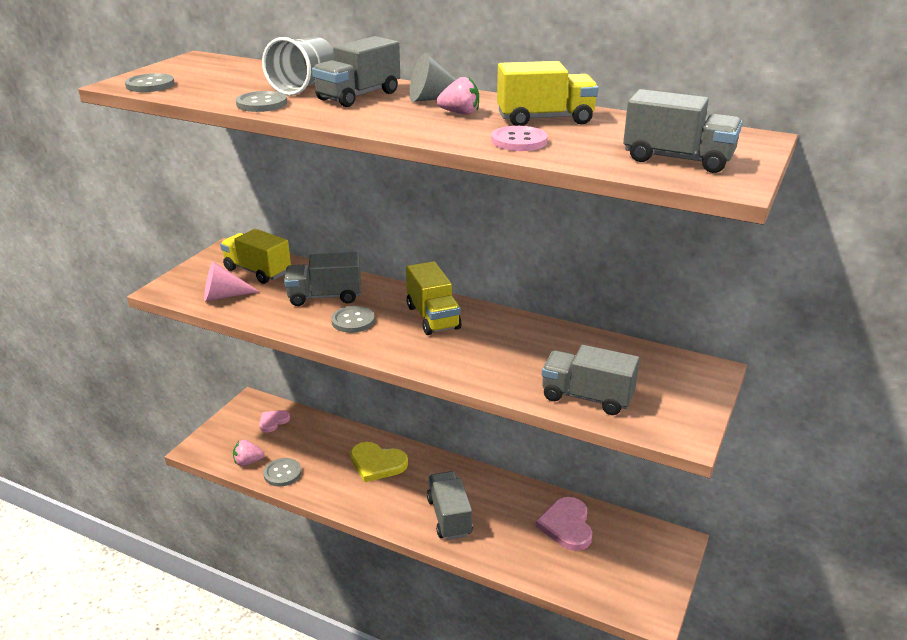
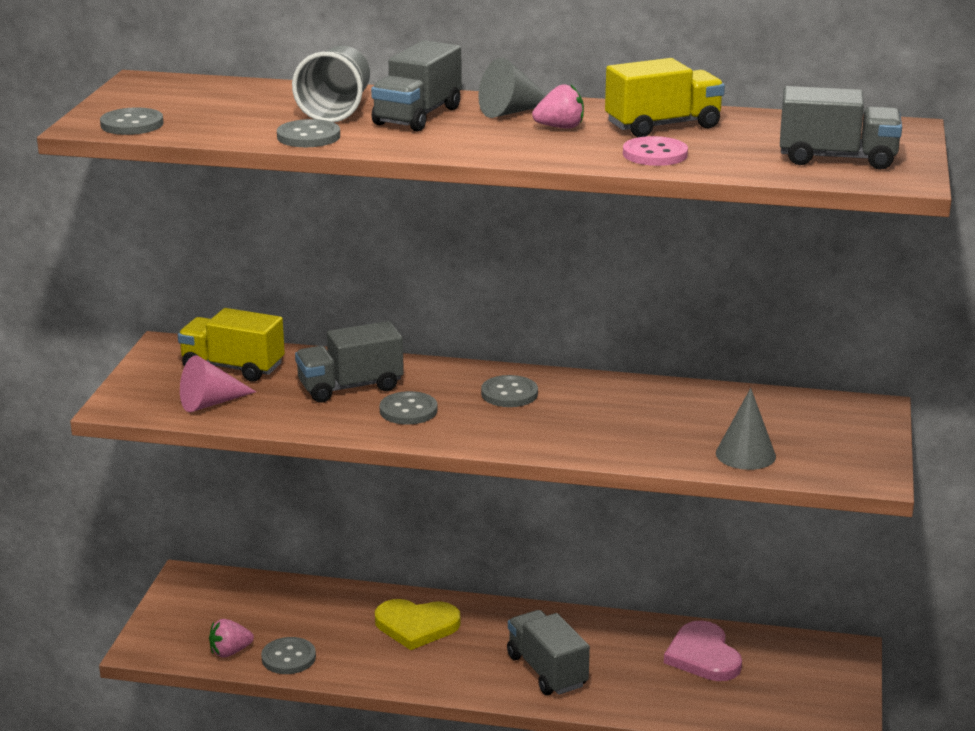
camera: 15 degrees left, 5 degrees down
pink heart [259,410,290,433] -> none
yellow truck [406,261,461,335] -> grey button [481,375,538,407]
grey truck [542,345,640,415] -> grey cone [716,388,776,470]

